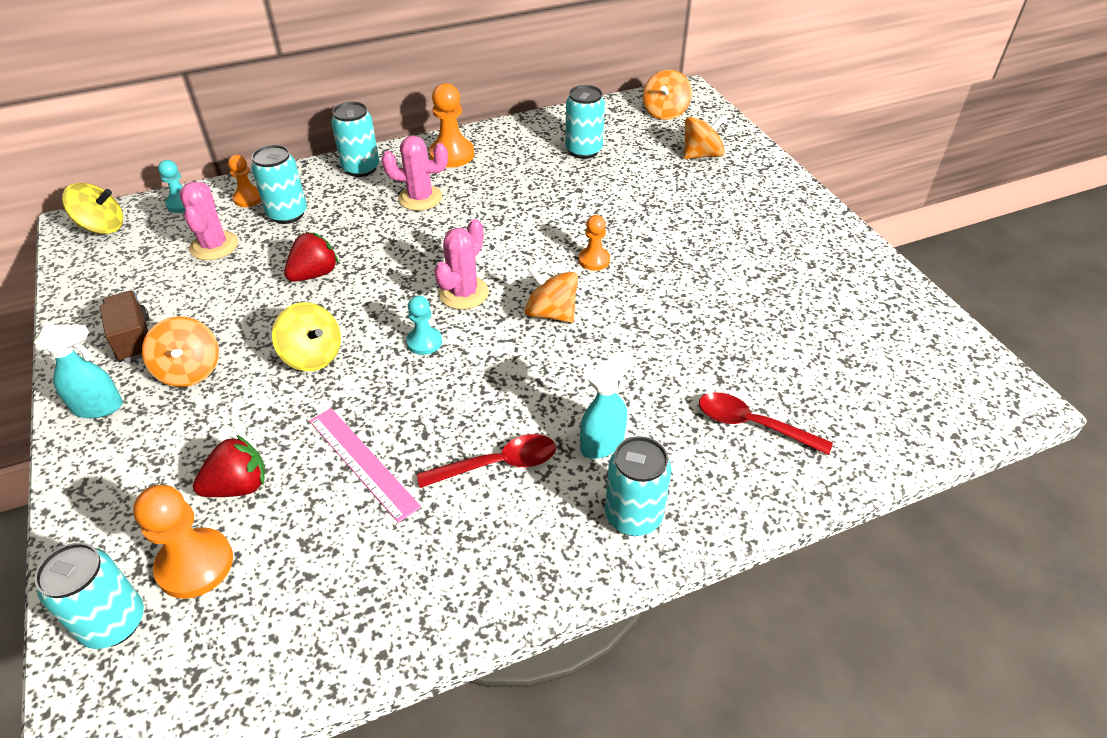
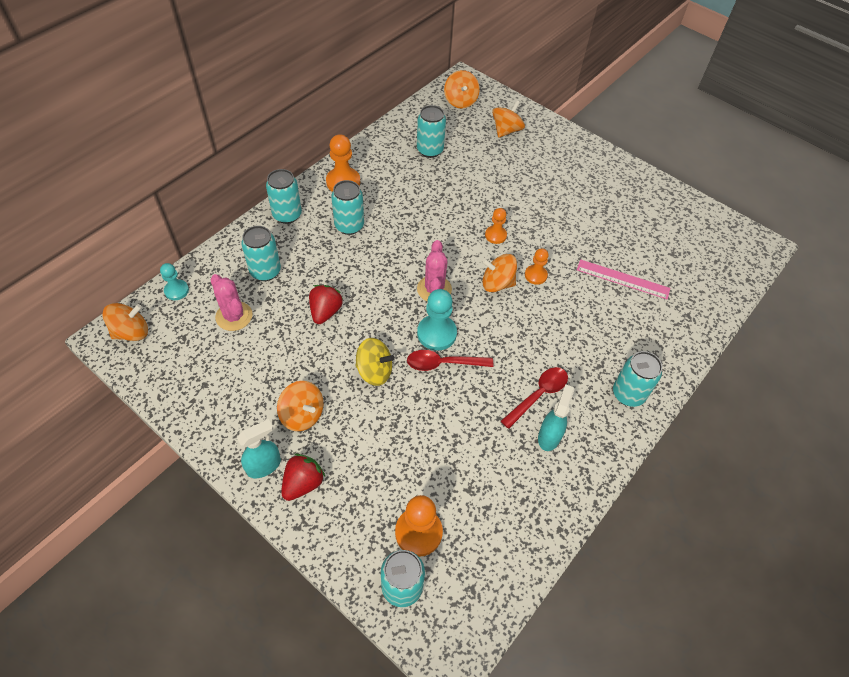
camera: 30 degrees left, 10 degrees up
yellow spinning top [62,183,123,234] -> orange spinning top [102,303,148,341]
brown truck [100,291,149,362] -> none
red strawberry [193,435,265,497] -> red strawberry moved to [281,454,325,501]
orange pawn [228,155,261,207] -> orange pawn moved to [525,248,549,285]
pink ruler [309,408,421,523] -> pink ruler moved to [577,259,670,299]
pink cactus [382,136,448,211] -> turquoise can [331,180,364,235]
turquoise pawn [406,295,442,355] -> turquoise pawn [417,289,457,351], size x1.64
turquoise spray bottle [580,351,634,459] -> turquoise spray bottle moved to [538,384,574,451]
red spoon [699,392,833,455] -> red spoon moved to [407,350,493,371]

